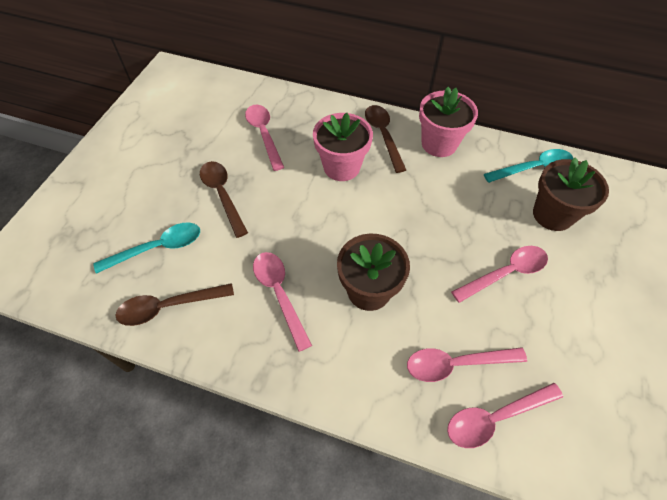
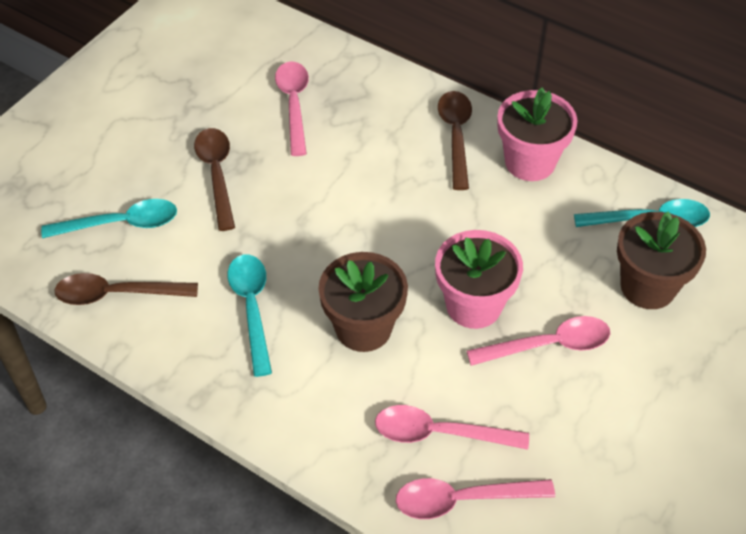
camera: 15 degrees right, 5 degrees down
pink spoon [253,252,312,352] -> turquoise spoon [228,254,272,377]
pink flower pot [313,113,373,181] -> pink flower pot moved to [435,230,523,329]

